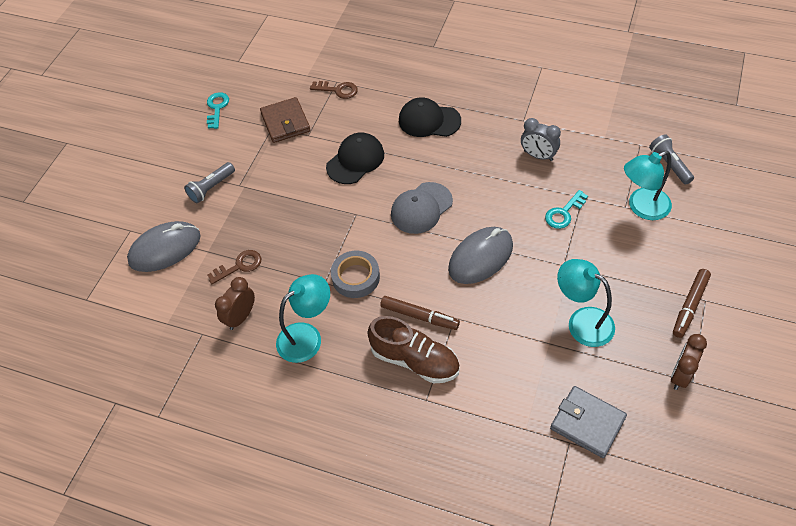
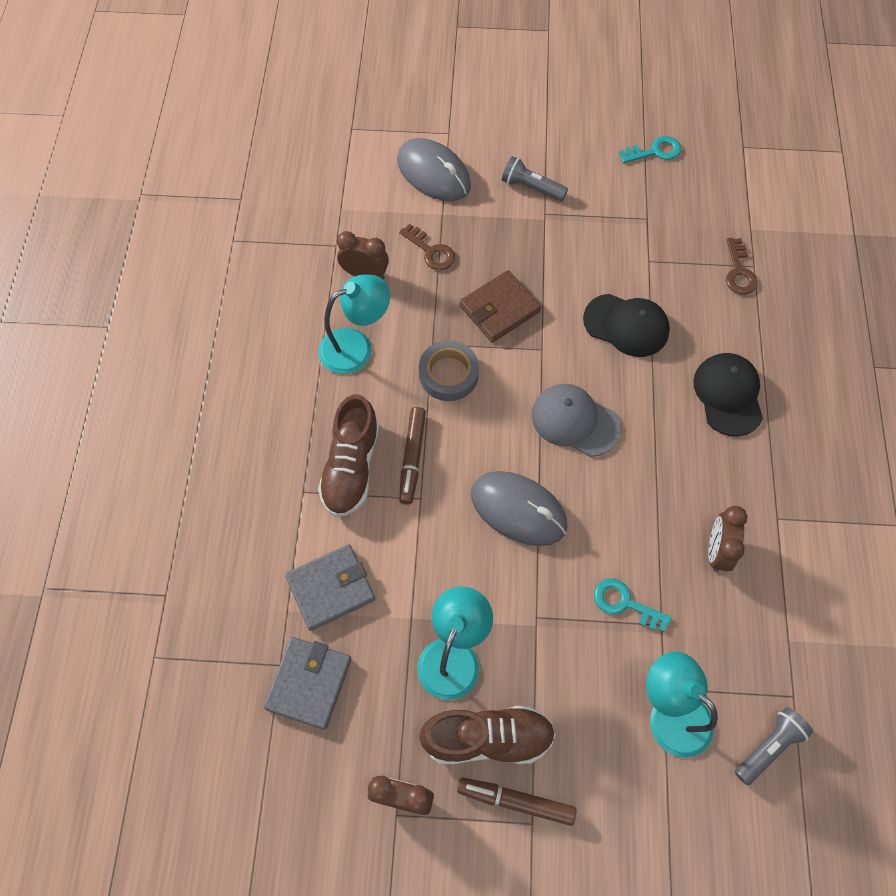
camera: 70 degrees right, 10 degrees up
brown wallet [260,97,310,143] -> brown wallet moved to [460,270,541,342]
turquoise lamp [276,274,330,363] -> turquoise lamp turned 60 degrees counterclockwise [318,275,390,374]
grey clock [521,118,561,161] -> brown clock [708,506,747,572]
none -> grey wallet [285,544,375,631]
none -> brown shoe [419,706,556,764]

